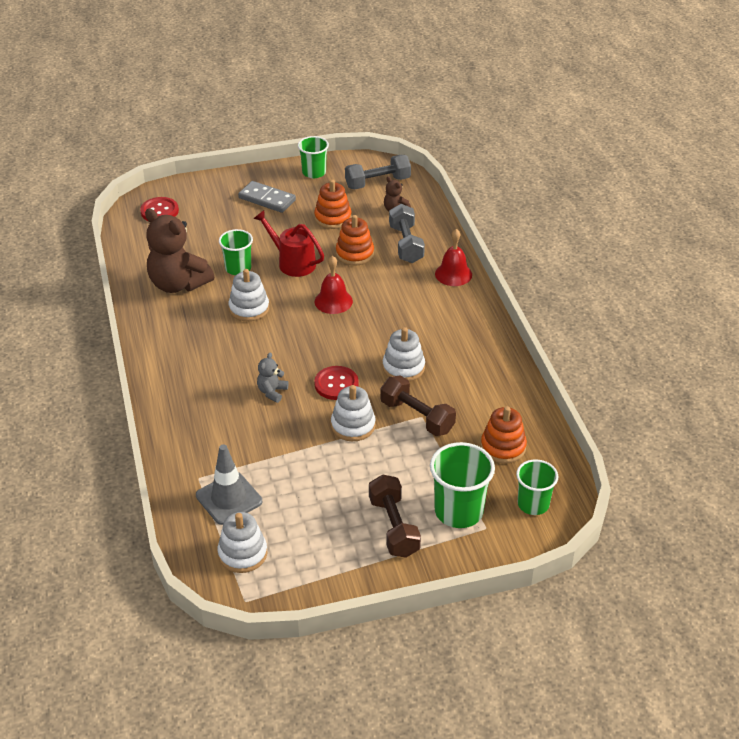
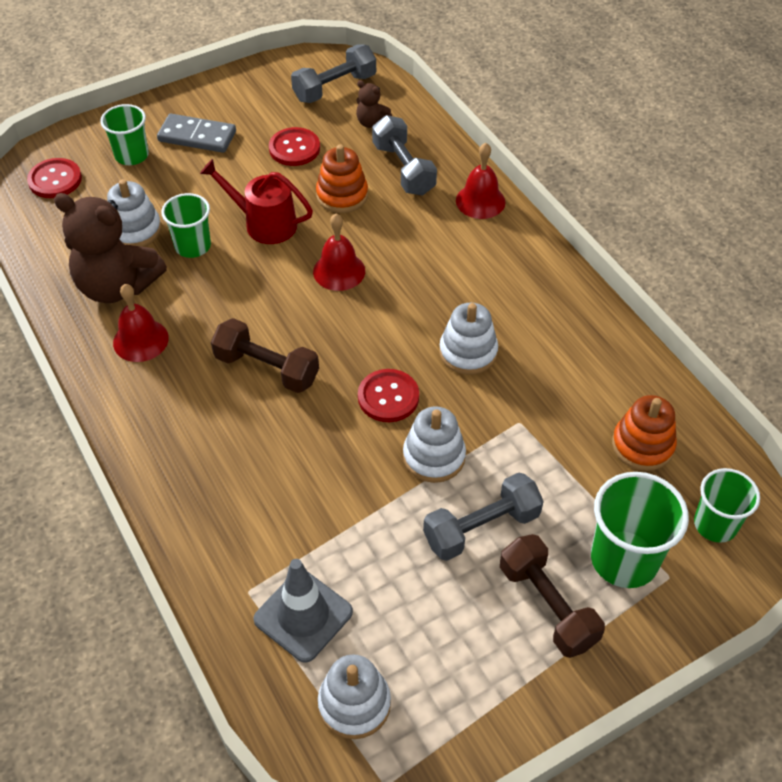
camera: 15 degrees left, 10 degrees up
white stacking toy [228,269,269,321] -> white stacking toy moved to [107,179,161,247]
grey teddy bear [257,352,288,403] -> none
green cup [298,136,329,178] -> green cup moved to [100,104,149,165]
orange stacking toy [314,179,352,229] -> red button [269,127,320,166]
brown dumbbell [380,375,456,436] -> brown dumbbell moved to [211,318,319,393]
none -> red bell [113,284,169,362]
none -> grey dumbbell [423,473,544,561]

